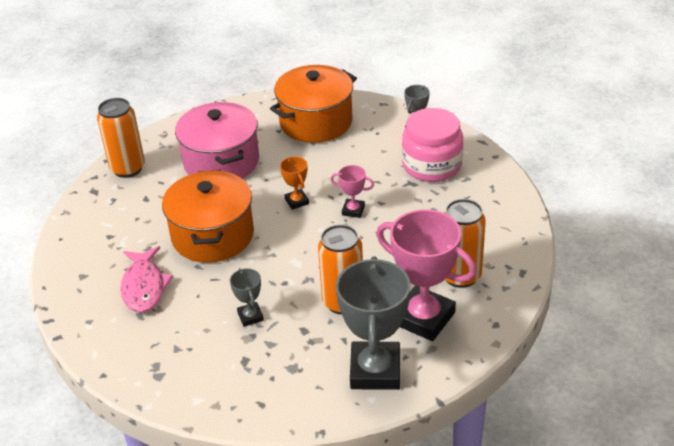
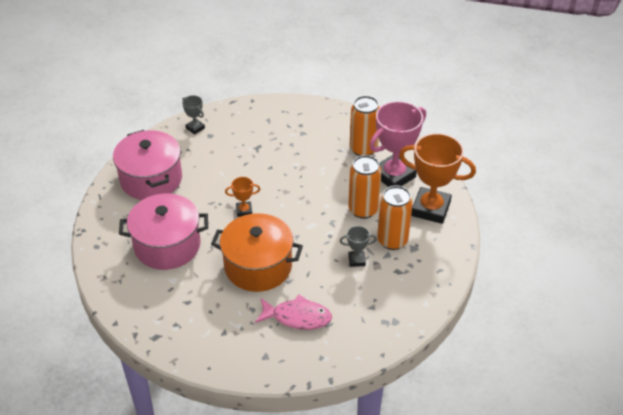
camera: 75 degrees left, 5 degrees up
orange can [97,98,145,178] -> orange can moved to [377,186,413,250]
orange pot [270,65,357,143] -> pink pot [113,130,182,200]
pink trophy [330,165,374,218] -> none
grey trophy [336,256,411,390] -> orange trophy [399,133,476,224]
pink jar [402,108,463,182] -> none

